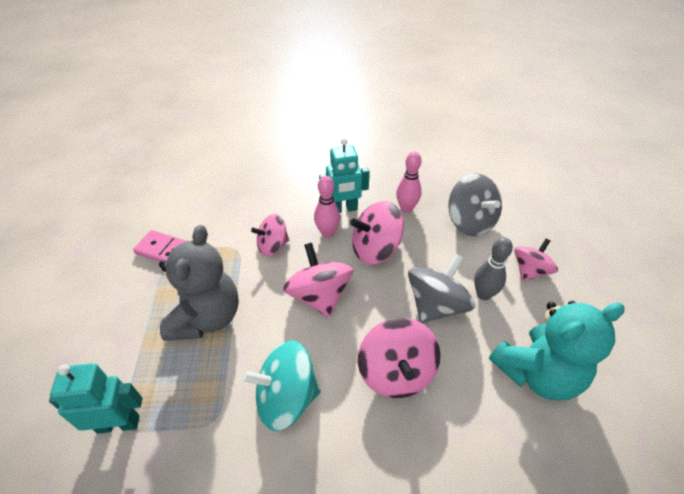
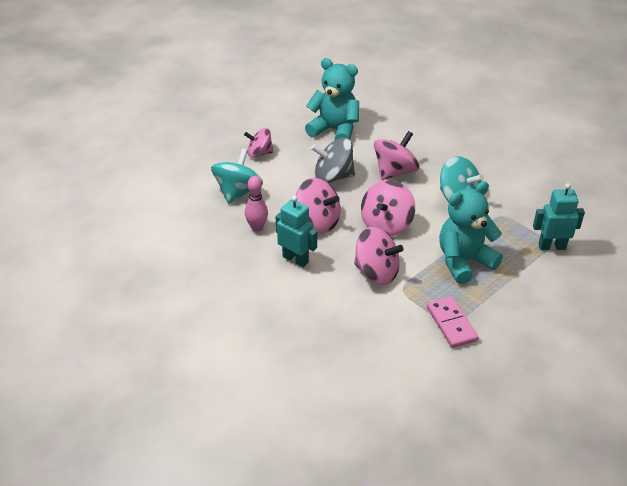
camera: 130 degrees left, 5 degrees down
turquoise robot [49,363,143,434] -> turquoise robot turned 135 degrees clockwise [533,183,585,250]
grey teddy bear [159,225,239,341] -> turquoise teddy bear [439,181,503,284]
pink spinning top [251,214,289,256] -> pink spinning top [354,227,403,285], size x1.50
pink bowling pin [314,176,340,238] -> none
grey spinning top [449,173,502,236] -> turquoise spinning top [211,148,263,204]
grey bowling pin [474,237,513,300] -> none

